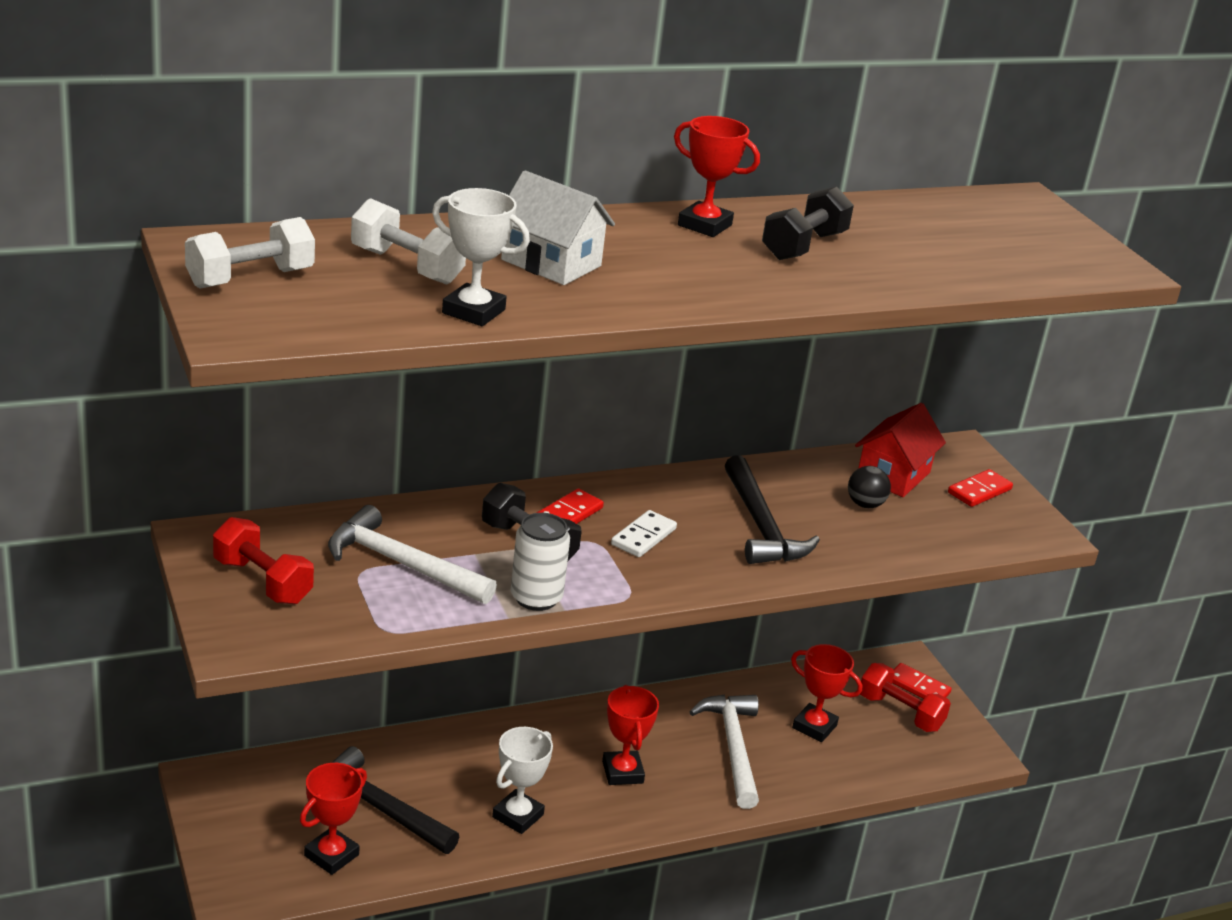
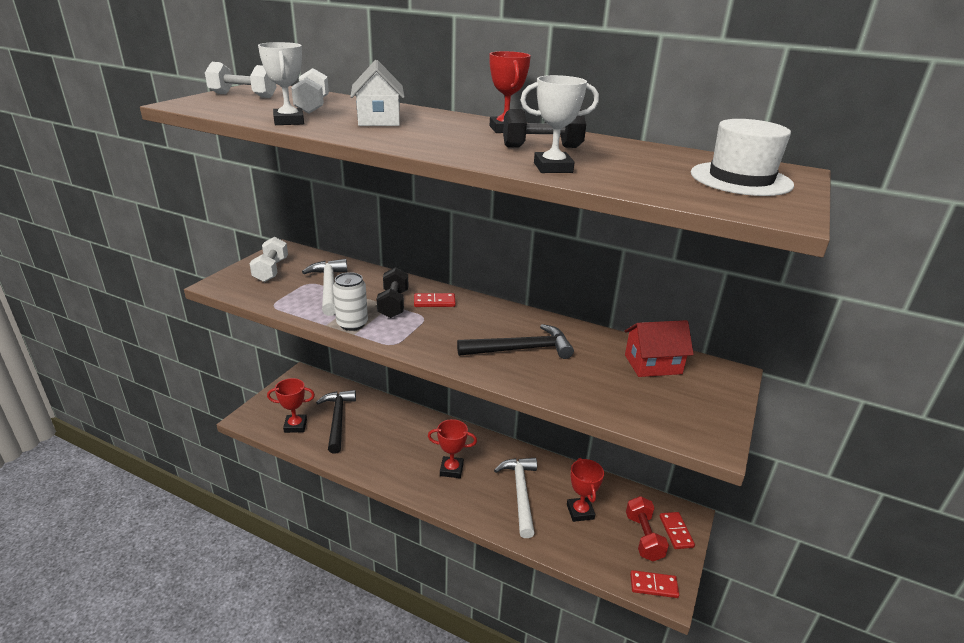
camera: 50 degrees right, 0 degrees up
red dumbbell [213,517,314,605] -> white dumbbell [250,237,288,282]
white trophy [492,727,553,834] -> white trophy moved to [521,75,599,173]
red trophy [602,685,659,785] -> red trophy turned 60 degrees clockwise [428,419,477,478]
white domino [611,510,677,557] -> none
white hammer [690,694,759,809] -> white hammer turned 45 degrees counterclockwise [494,458,537,538]
black hammer [725,455,820,564] -> black hammer turned 135 degrees counterclockwise [457,324,574,359]
black ball [848,466,891,508] -> none
red domino [948,469,1013,507] -> red domino moved to [630,570,679,598]
none -> white hat [691,119,794,196]

